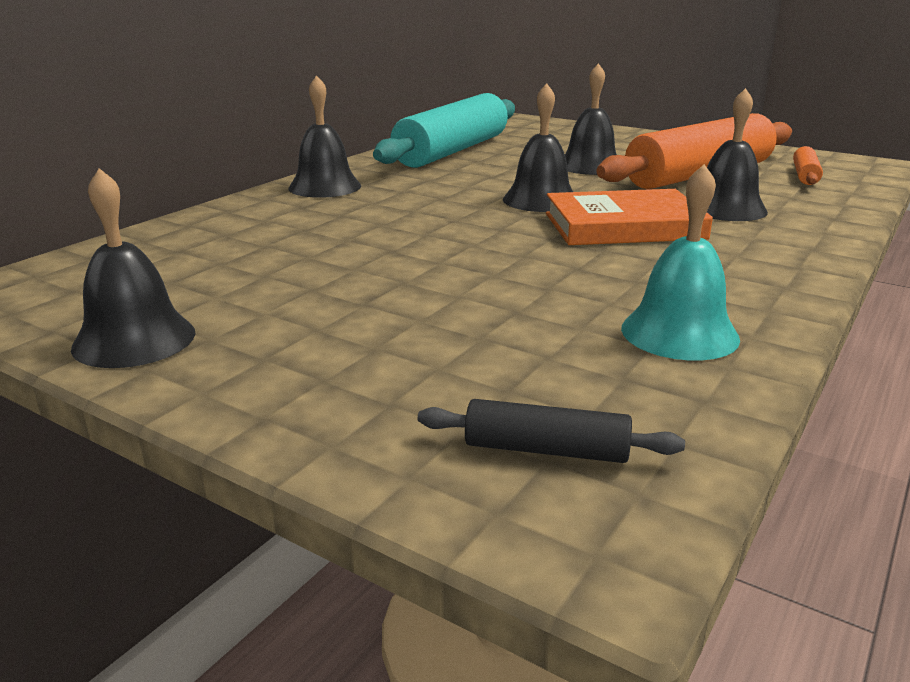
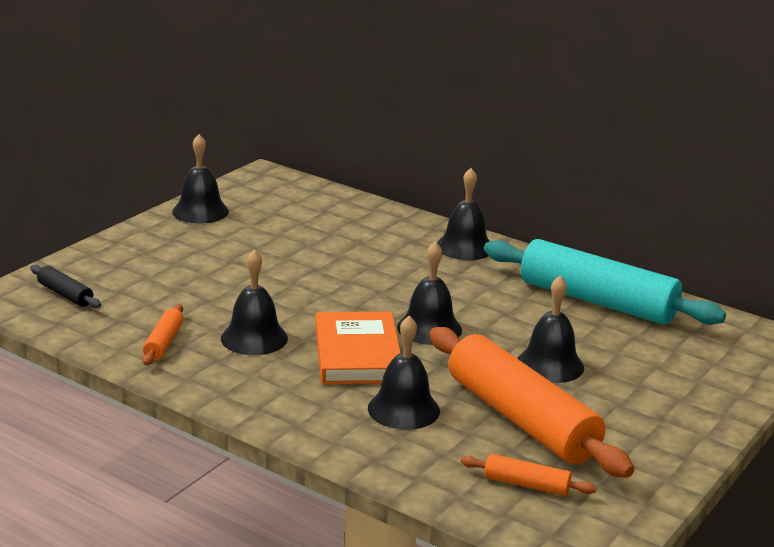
camera: 90 degrees right, 0 degrees up
black rolling pin [418,399,685,463] -> black rolling pin turned 60 degrees counterclockwise [30,265,101,308]
turquoise bell [621,164,740,360] -> orange rolling pin [143,304,184,366]
none -> black bell [221,249,288,355]

